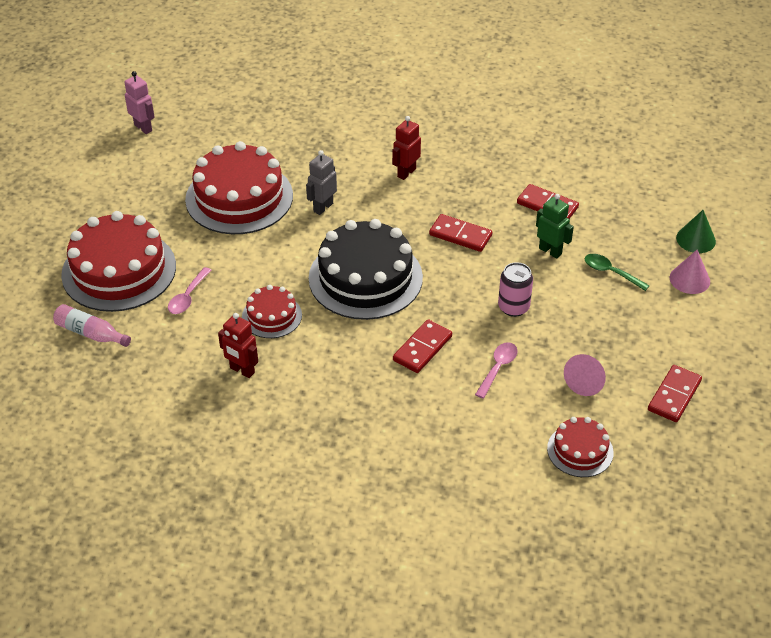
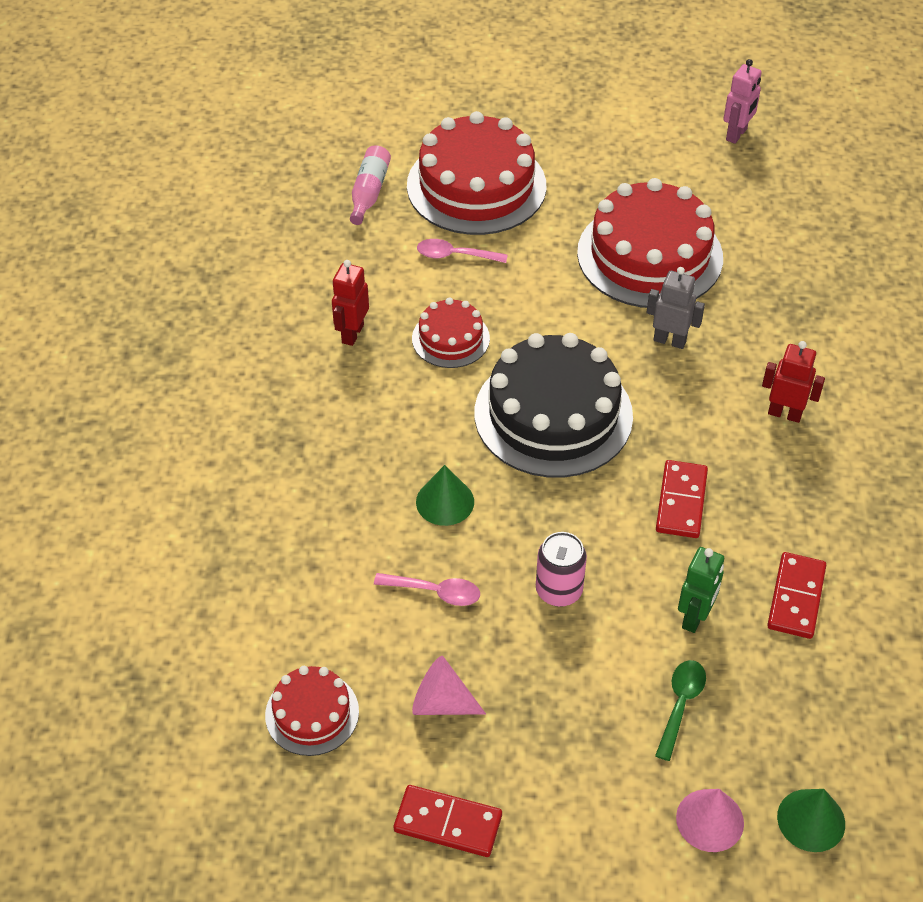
camera: 75 degrees right, 5 degrees up
red domino [393,319,452,373] -> green cone [416,465,474,526]

